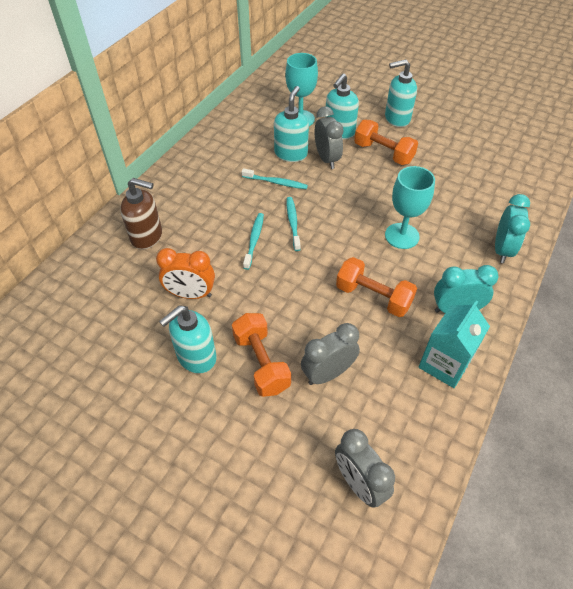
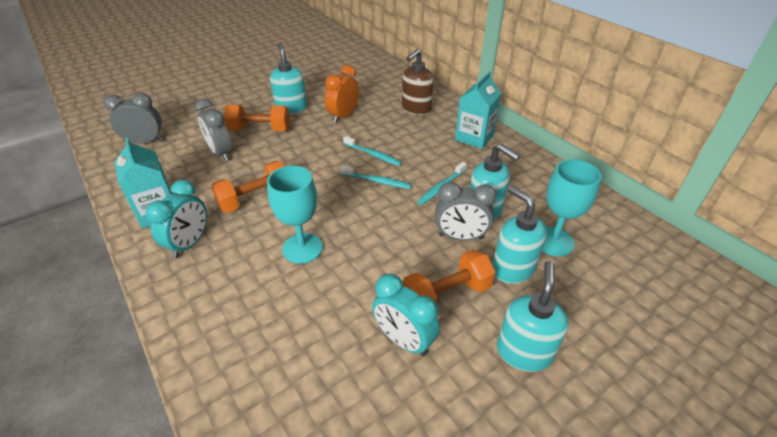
camera: 115 degrees right, 10 degrees down
grey clock [301,323,360,385] -> grey clock turned 150 degrees clockwise [195,98,232,161]
turquoise clock [495,194,530,263] -> turquoise clock moved to [372,274,440,356]
none -> turquoise carton [455,71,501,149]

